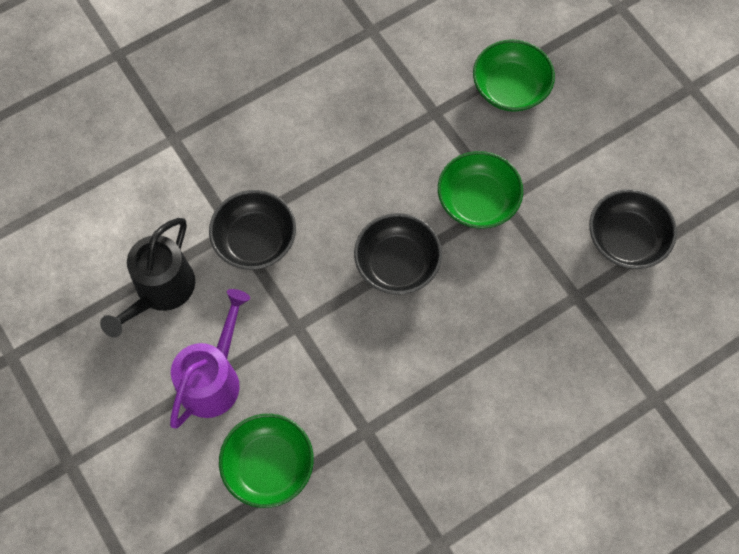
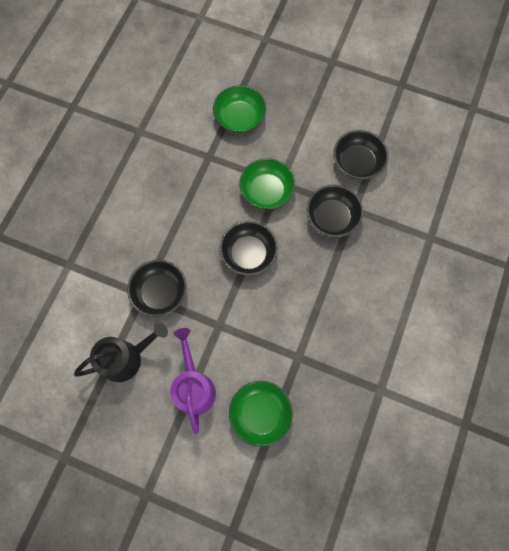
camera: 35 degrees left, 5 degrees up
black watering can [100,218,195,337] -> black watering can turned 105 degrees counterclockwise [74,322,168,382]
none -> black bowl [306,185,363,237]

